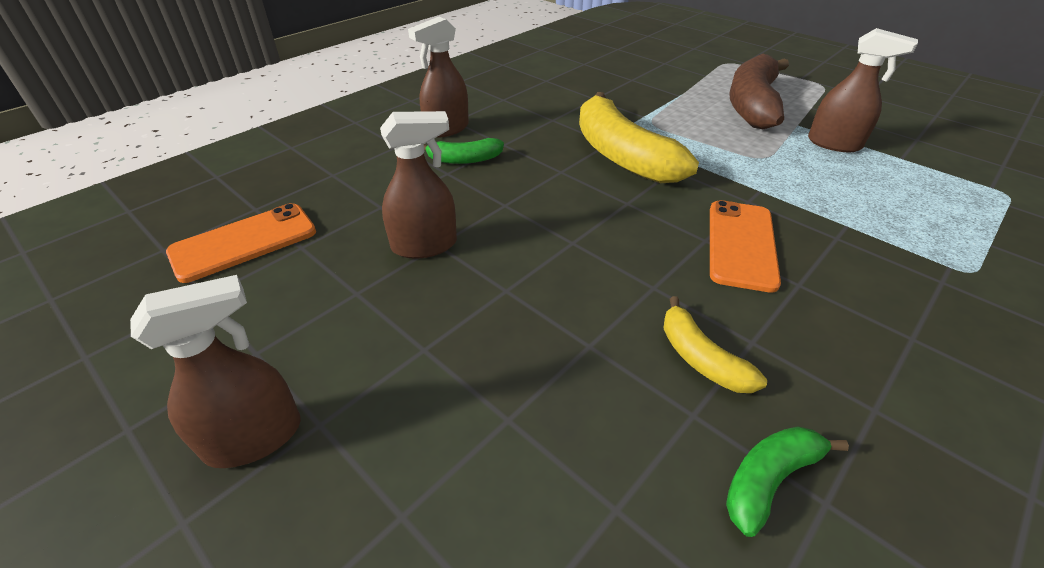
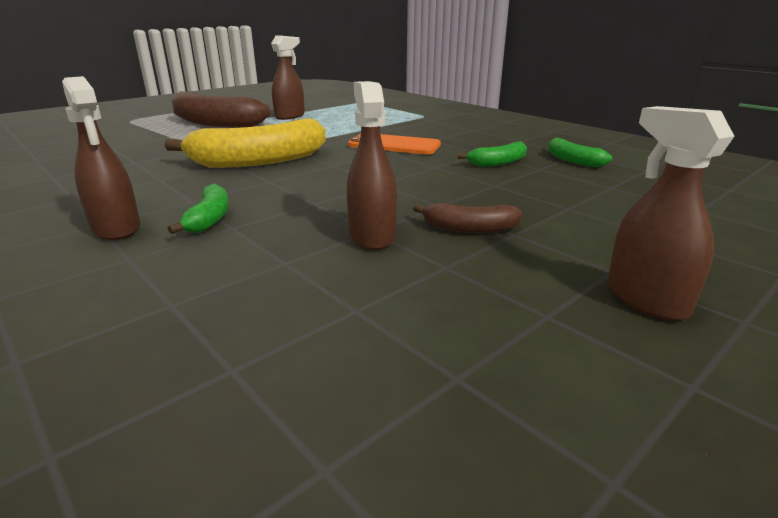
camera: 85 degrees left, 15 degrees down
orange phone [166,203,316,283] -> none
yellow banana [663,296,767,393] -> green banana [458,141,527,167]
none -> brown banana [413,203,522,233]

